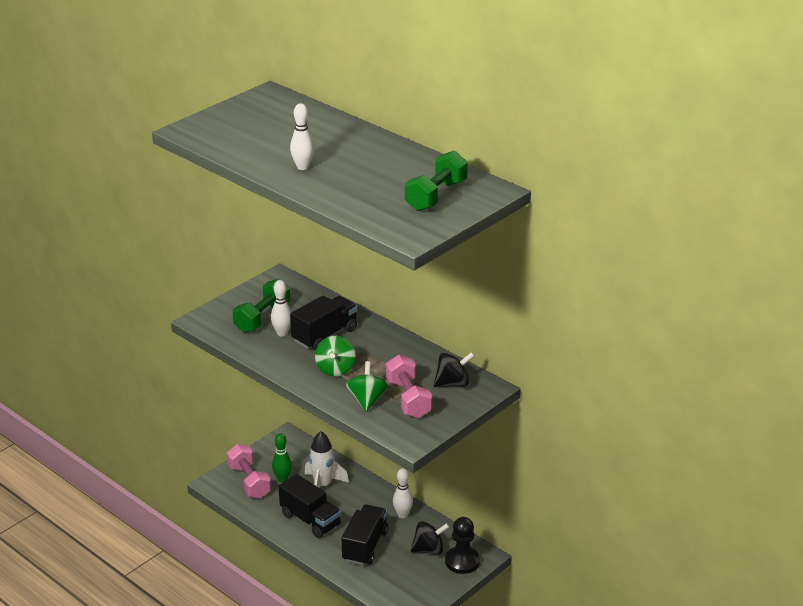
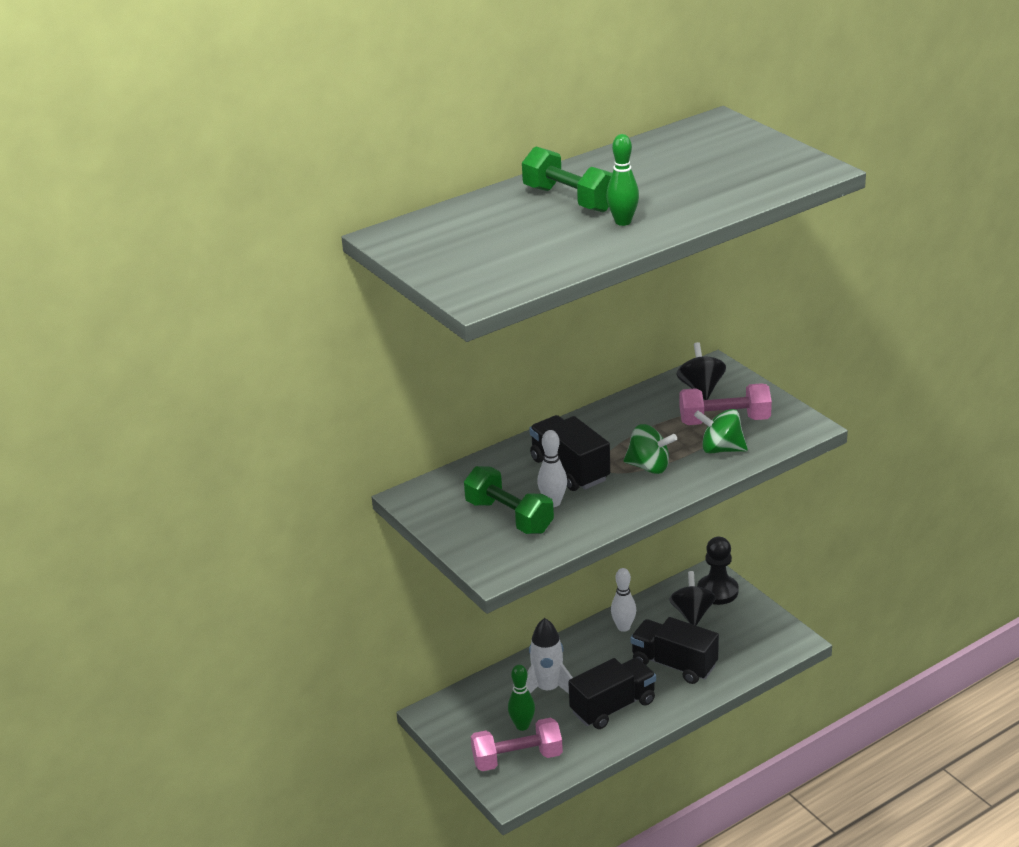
camera: 75 degrees left, 0 degrees up
white bowling pin [290,103,314,170] -> green bowling pin [607,134,639,226]
green dumbbell [405,151,468,211] -> green dumbbell moved to [522,147,612,212]

